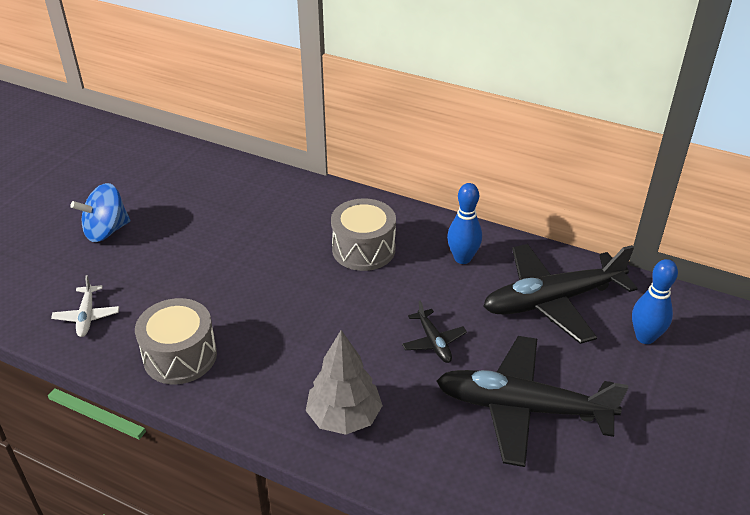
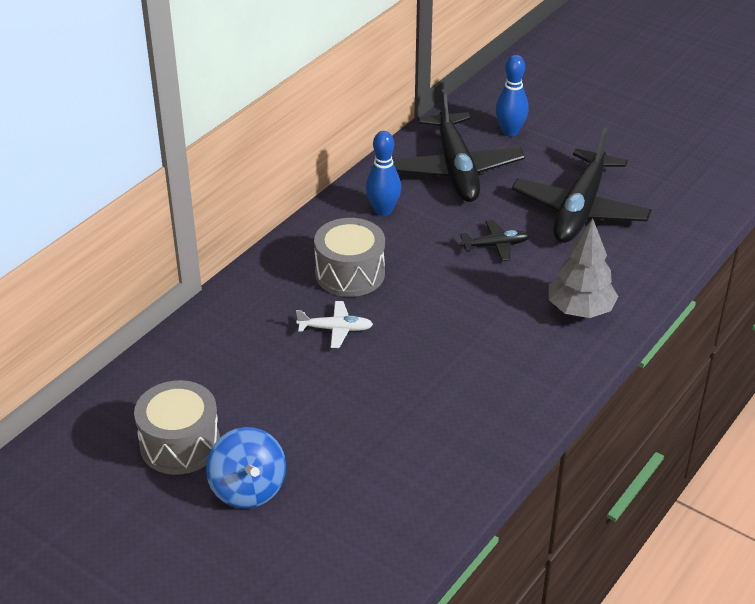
camera: 80 degrees left, 0 degrees up
white plane [51,275,119,337] -> white plane moved to [296,301,373,348]
grey drum [135,298,217,384] -> grey drum moved to [134,380,220,475]

